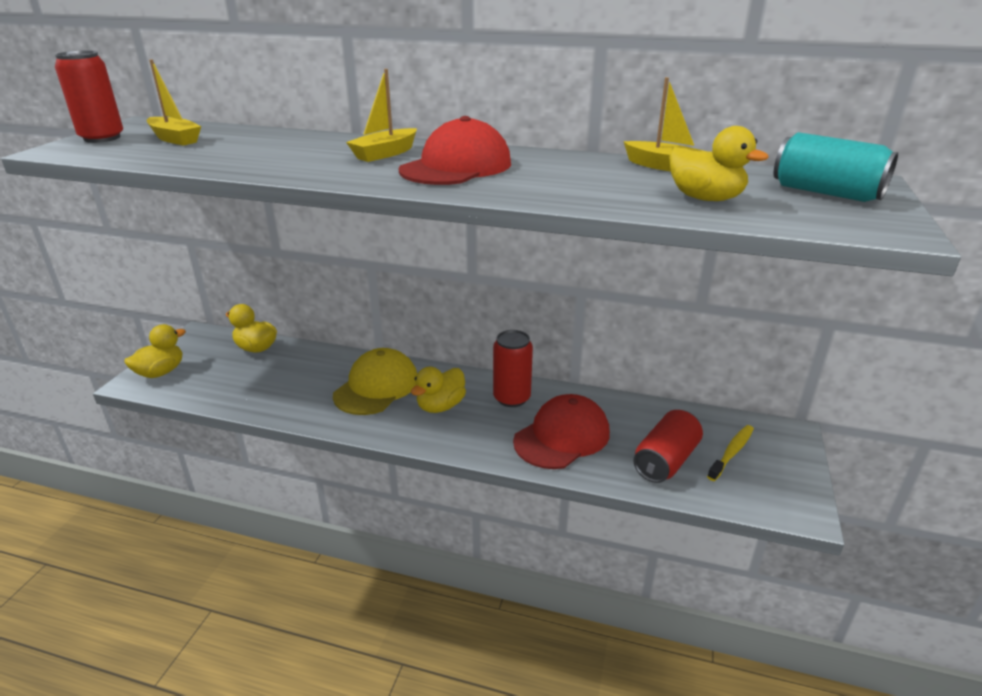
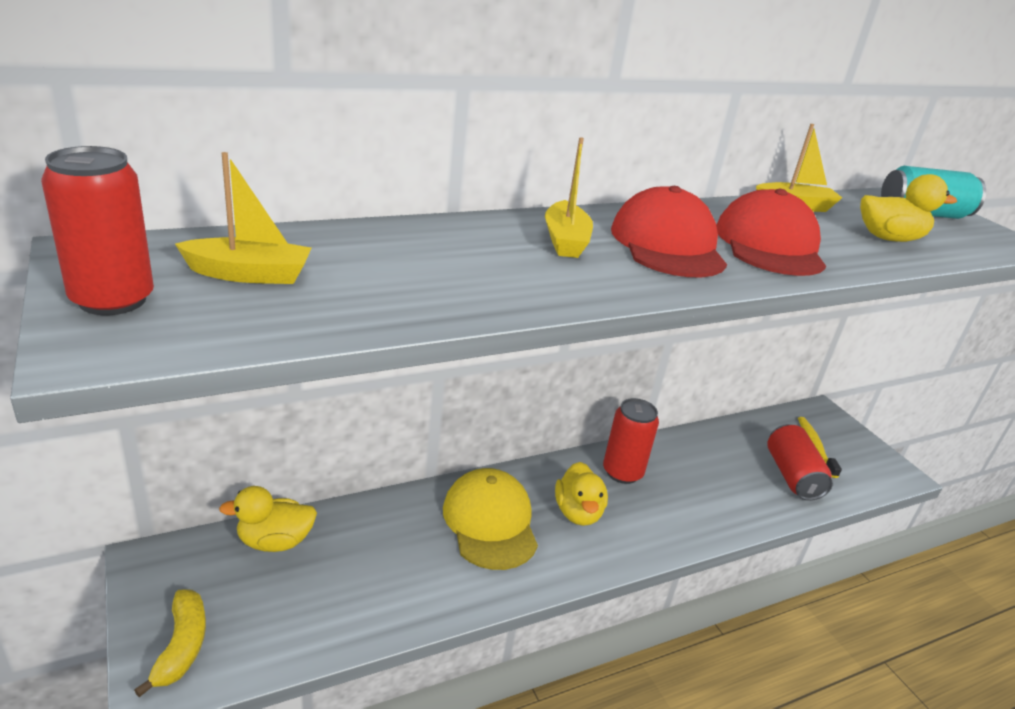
camera: 45 degrees left, 0 degrees up
yellow duck [124,324,186,378] -> yellow banana [134,589,206,697]
red cap [513,394,610,469] -> red cap moved to [716,189,826,276]

